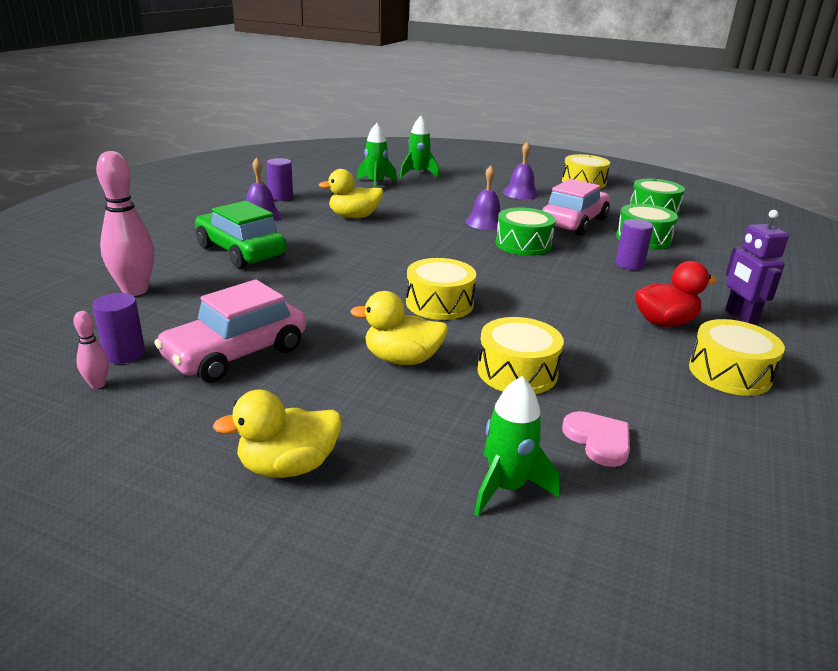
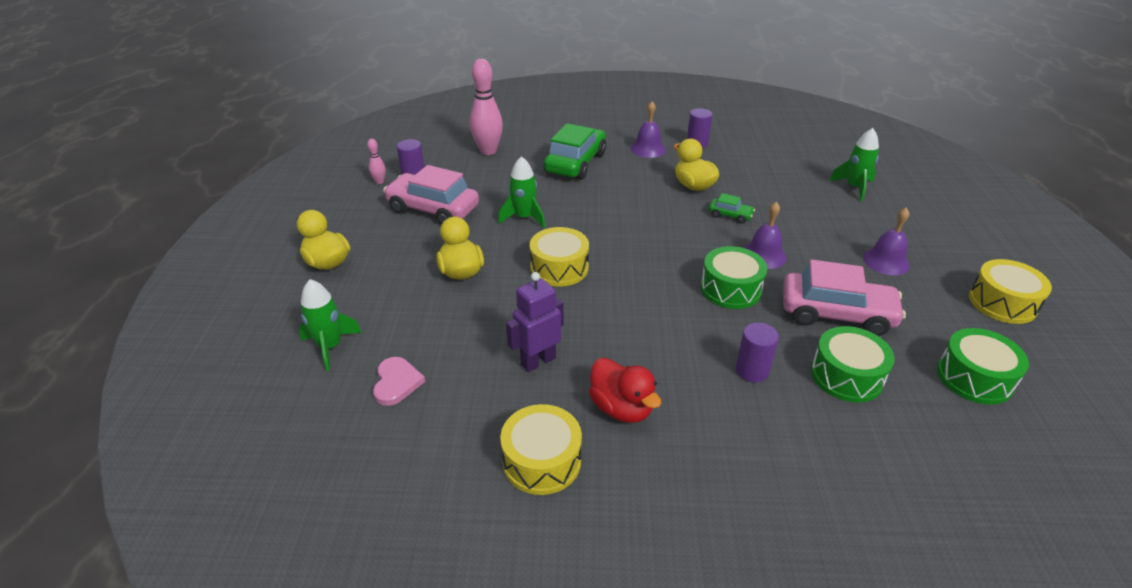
camera: 70 degrees right, 10 degrees up
green rocket [357,123,397,188] -> green rocket moved to [498,156,545,228]
yellow drum [477,317,564,394] -> none
pink heart [562,411,630,467] -> pink heart turned 45 degrees counterclockwise [373,357,425,406]
purple robot [725,210,789,325] -> purple robot moved to [506,272,564,372]
none -> green car [709,193,755,224]

